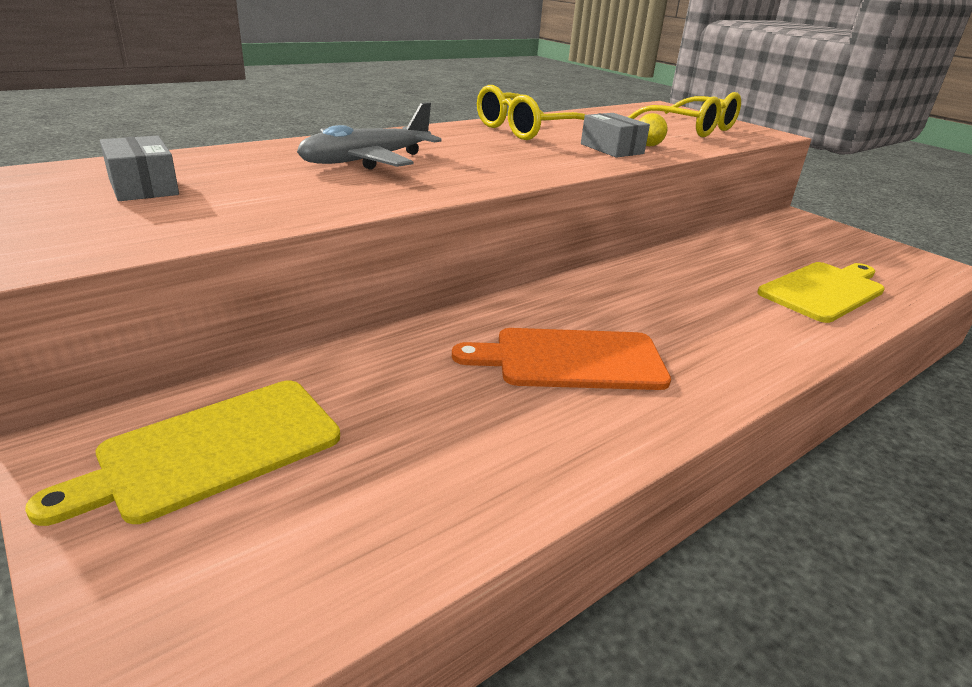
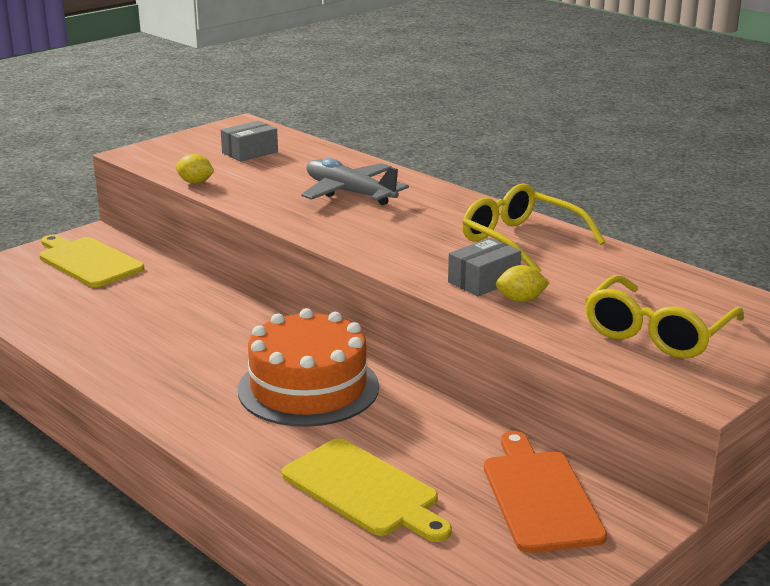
camera: 85 degrees right, 5 degrees down
orange cutting board [452,328,671,390] -> orange cutting board moved to [484,431,607,553]
none -> yellow lemon [176,154,214,184]
none -> orange cake [238,308,379,427]

